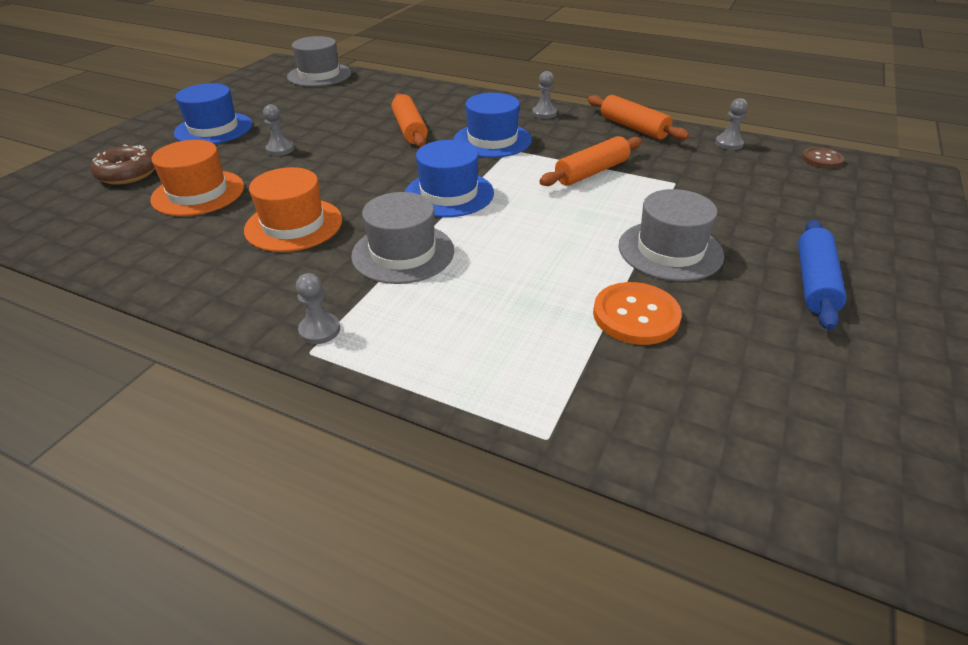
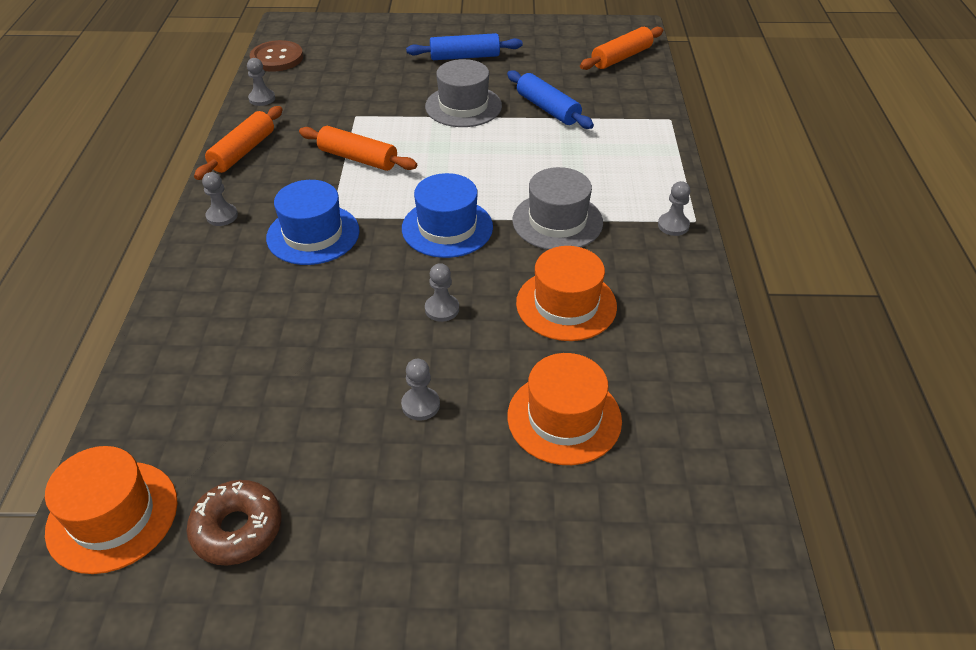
camera: 115 degrees left, 5 degrees up
brown donut [91,144,155,185] -> brown donut moved to [187,480,281,566]
blue hat [174,83,252,144] -> none
grey hat [287,36,352,87] -> orange hat [45,446,178,574]
orange rolling pin [392,93,428,147] -> orange rolling pin moved to [580,27,663,70]
orange button [593,282,682,345] -> blue rolling pin [507,70,594,129]
brown button [802,147,844,168] -> brown button [250,40,303,72], size x1.61
none -> grey pawn [425,263,459,322]

